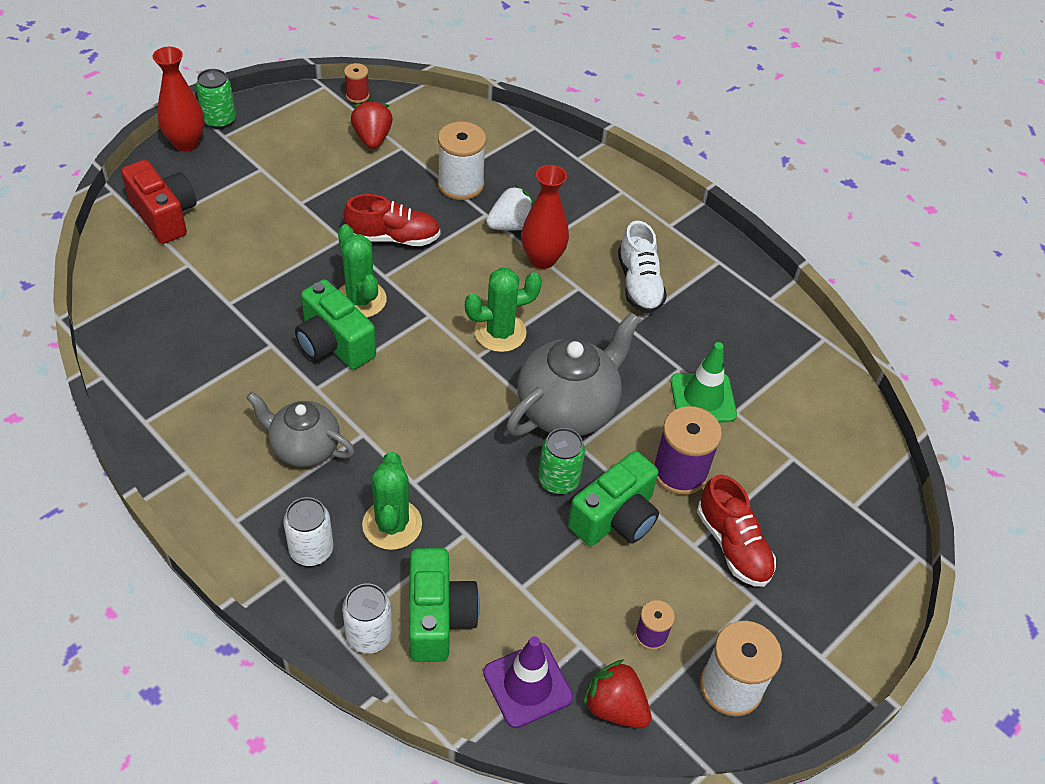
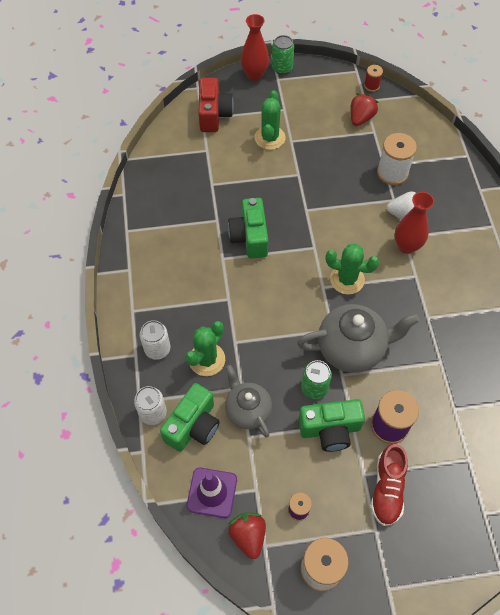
camera: 40 degrees right, 10 degrees up
grey teapot [246,392,355,467] -> grey teapot moved to [225,365,272,438]
green cactus [338,224,387,318] -> green cactus moved to [255,90,285,150]
red shoe [344,194,441,246] -> none
white shoe [618,221,667,314] -> none
green traffic cone [670,342,737,422] -> none

